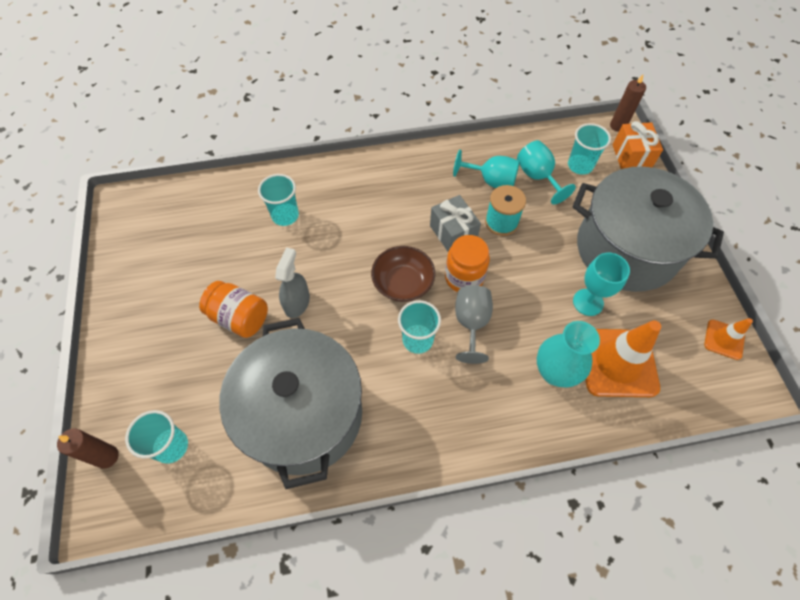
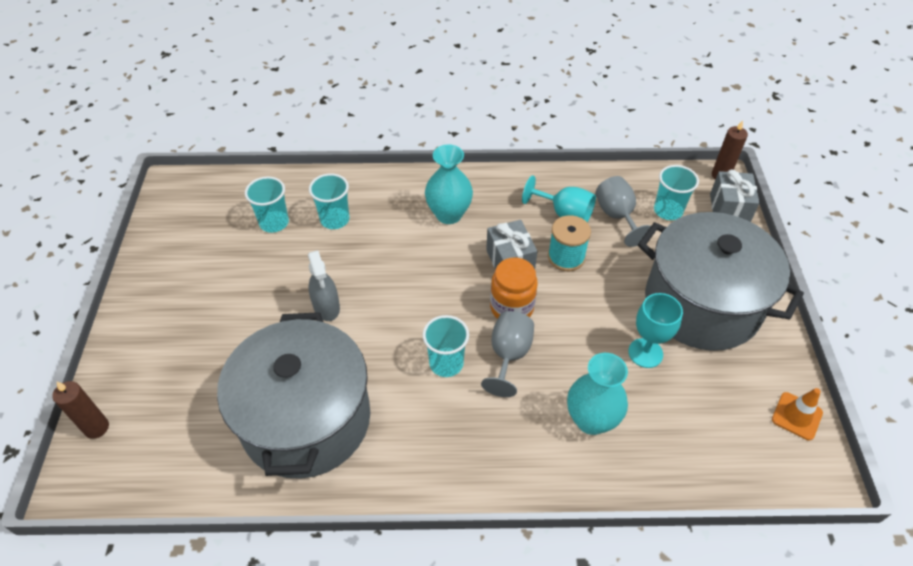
camera: 10 degrees right, 10 degrees down
turquoise cup [125,410,188,464] -> turquoise cup moved to [245,176,289,233]
orange jar [199,281,268,338] -> none
grey spray bottle [275,247,310,318] -> grey spray bottle turned 135 degrees clockwise [308,250,340,321]
brown bowl [371,246,435,302] -> none
turquoise goblet [517,140,576,205] -> grey goblet [596,176,651,247]
orange traffic cone [585,320,661,397] -> none
orange gift [613,121,663,169] -> grey gift [710,169,760,222]
none -> turquoise vase [425,145,473,224]

